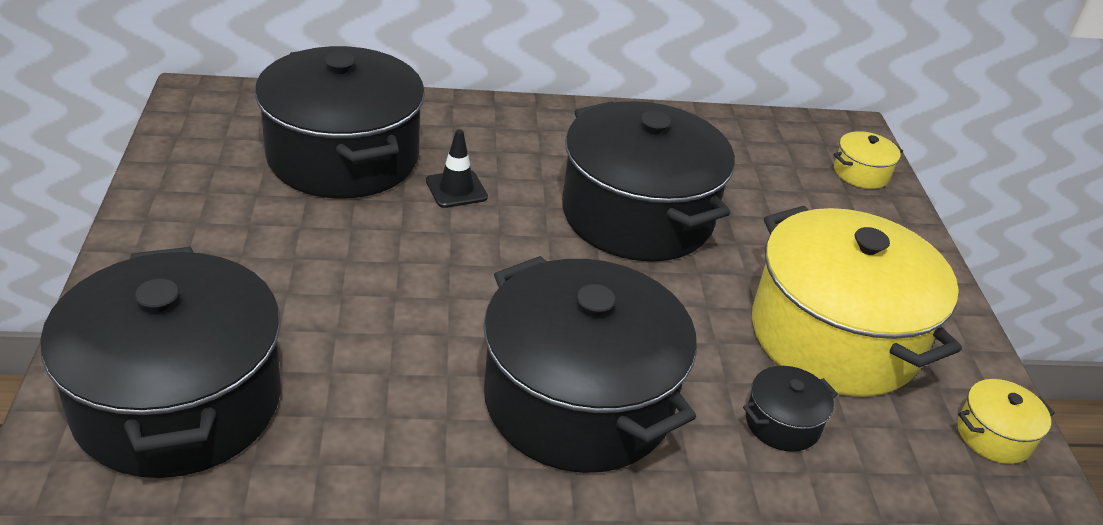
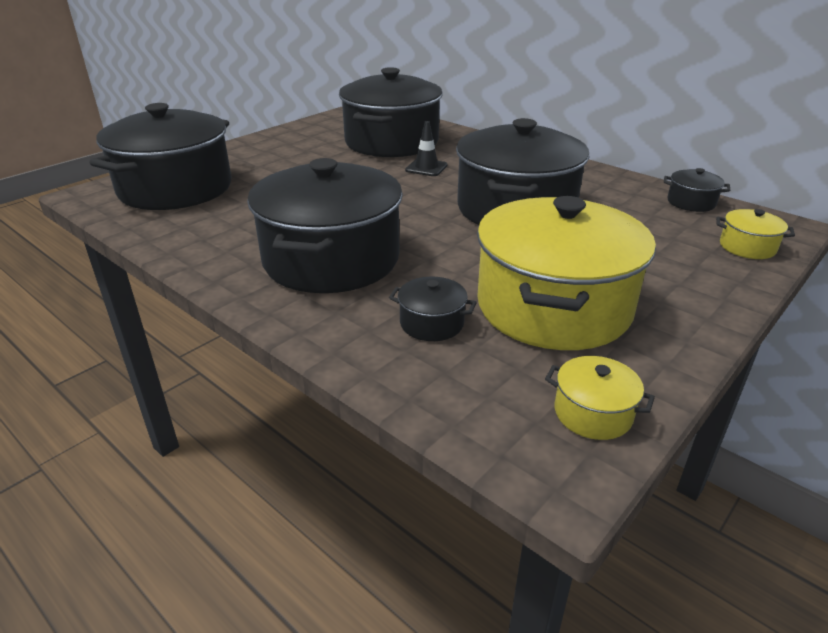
camera: 50 degrees right, 5 degrees down
none -> black pot [664,168,730,212]

